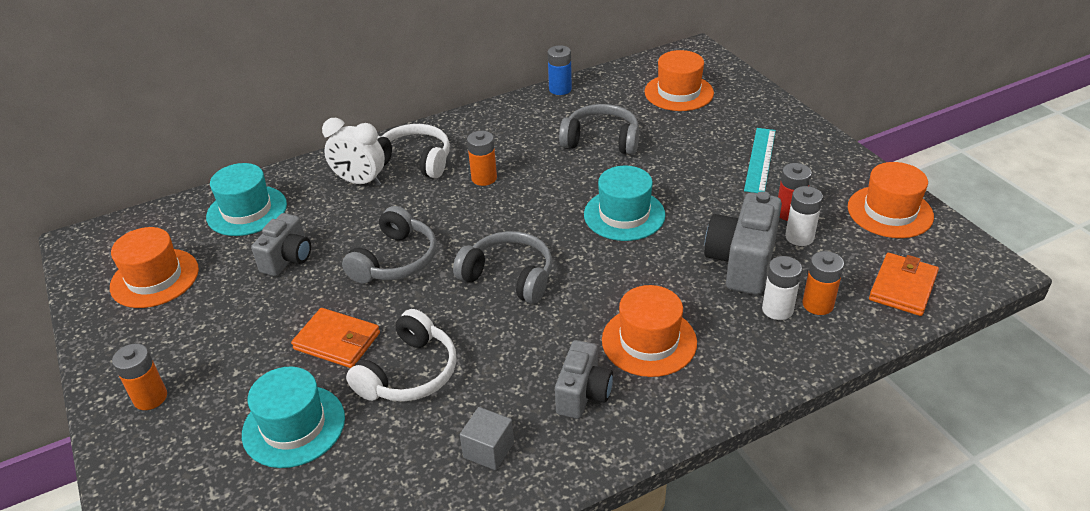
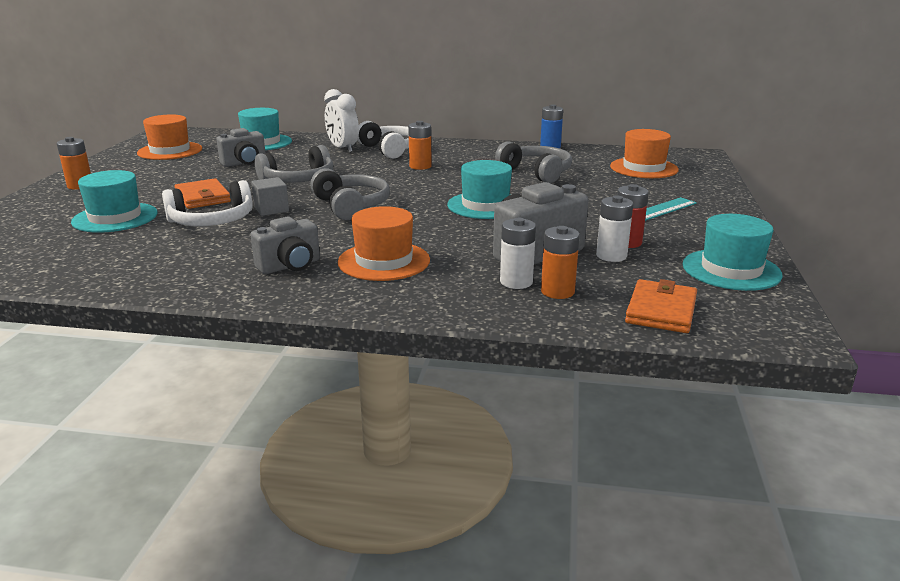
camera: 35 degrees right, 15 degrees down
grey cube [460,407,514,470] -> grey cube moved to [251,177,289,216]
orange hat [848,162,934,238] -> turquoise hat [683,214,783,291]
orange wallet [869,253,939,316] -> orange wallet turned 45 degrees counterclockwise [625,279,697,333]

